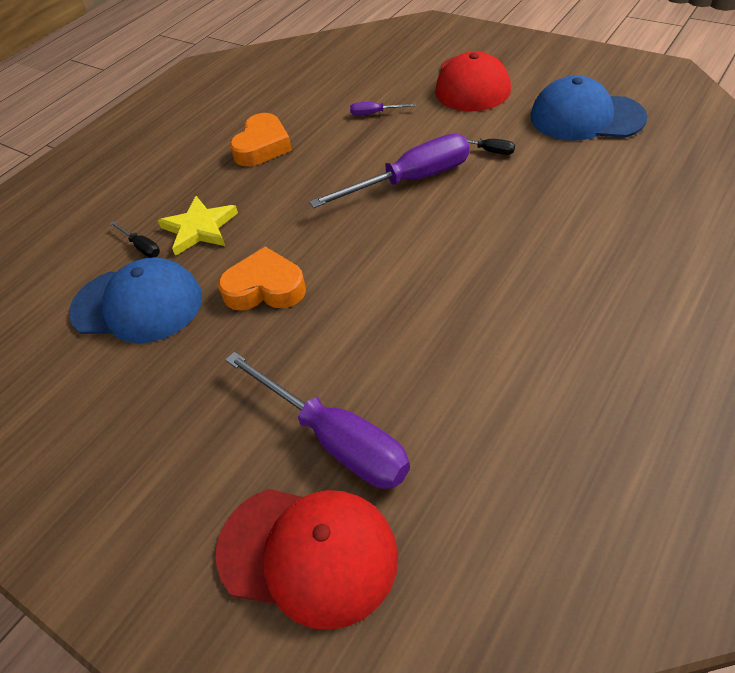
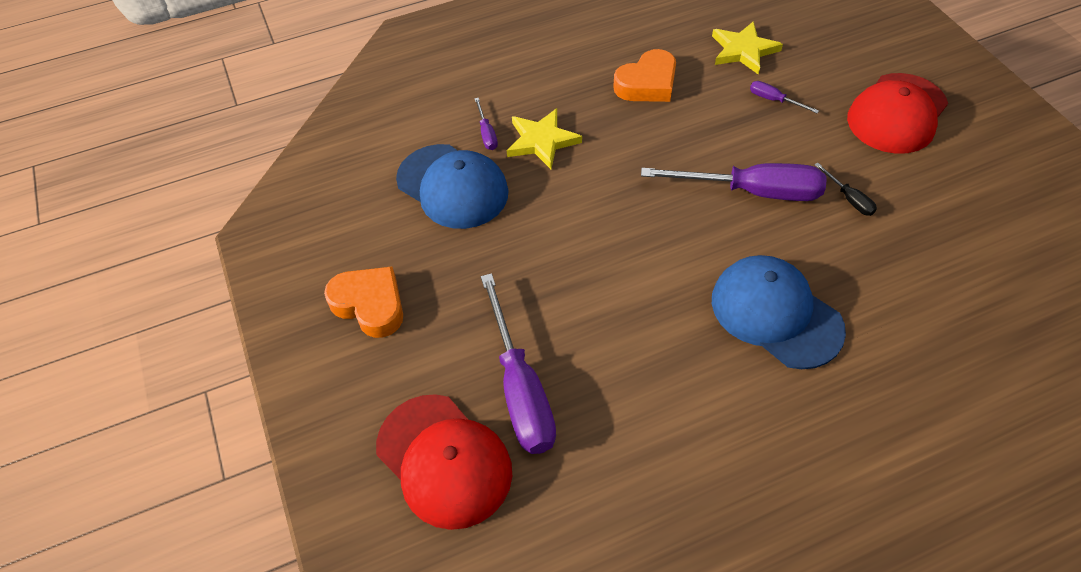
camera: 30 degrees right, 5 degrees up
black screwdriver [109,221,160,258] -> purple screwdriver [474,98,498,150]
orange heart [218,247,306,311] -> orange heart moved to [324,267,403,338]
blue cap [530,75,647,141] -> blue cap moved to [712,255,846,369]
none -> yellow star [712,21,783,75]

